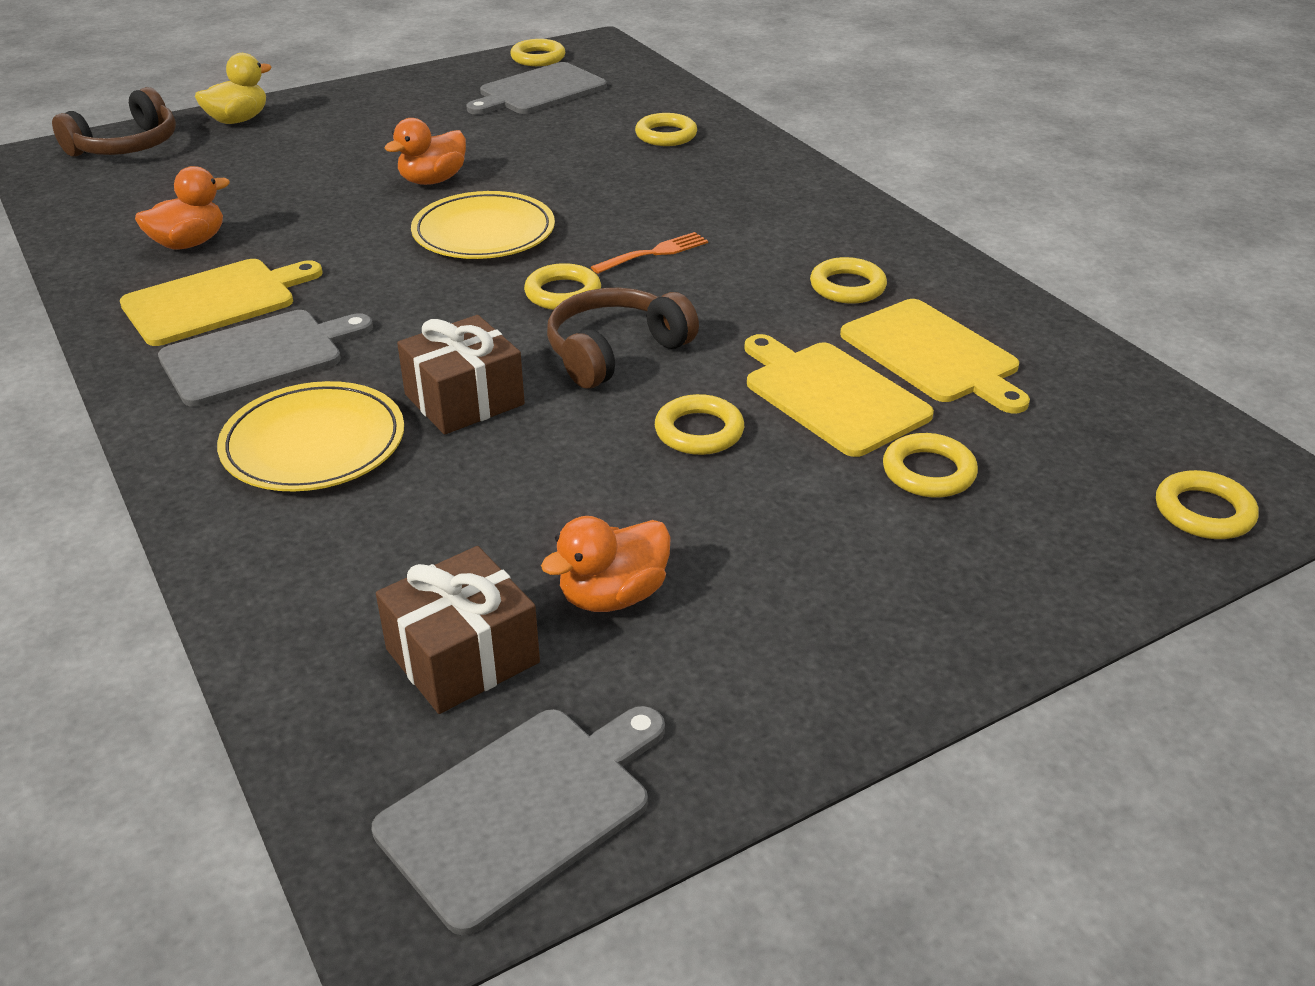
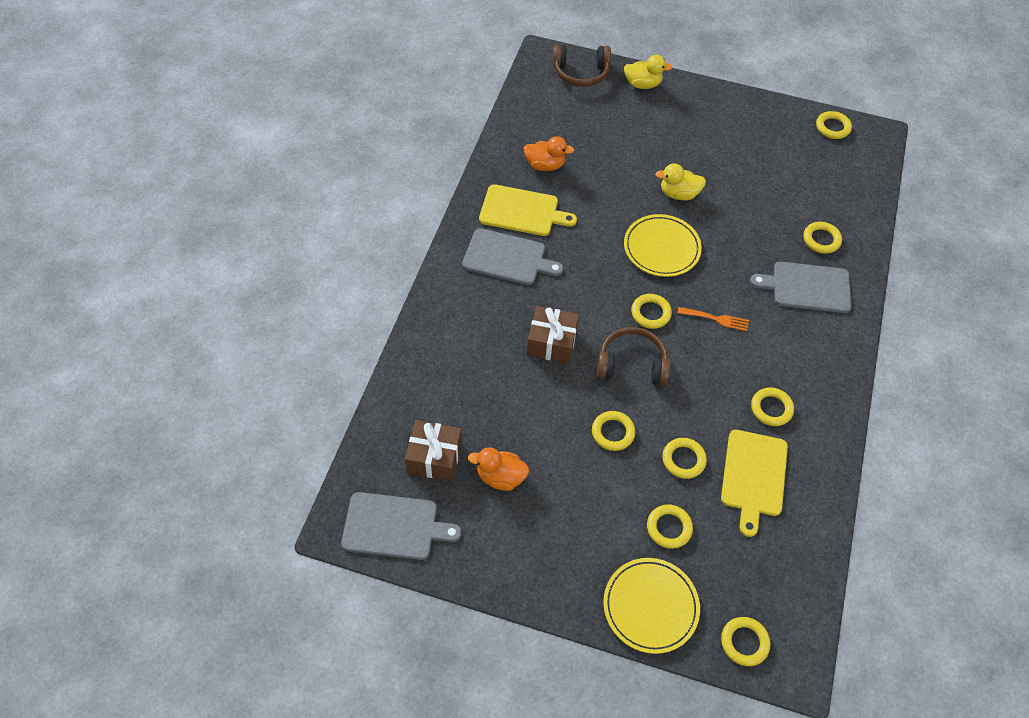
camera: 45 degrees right, 20 degrees up
yellow plate [217,381,404,491] -> yellow plate moved to [603,558,700,654]
orange duck [384,118,466,185] -> yellow duck [655,163,706,200]
grey cutting board [467,62,607,115] -> grey cutting board moved to [750,262,852,313]
yellow cutting board [744,334,934,457] -> yellow ring [662,438,707,479]

